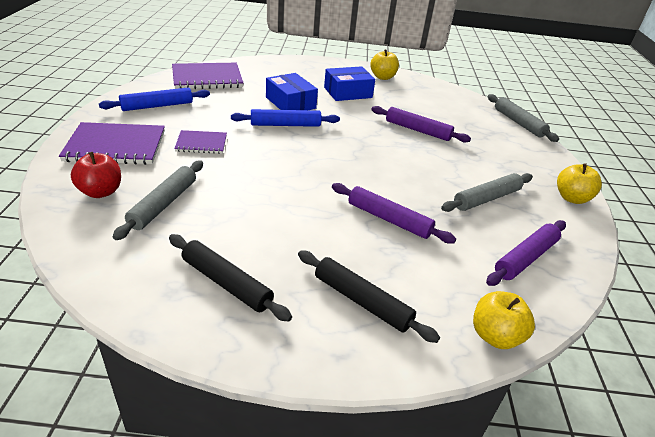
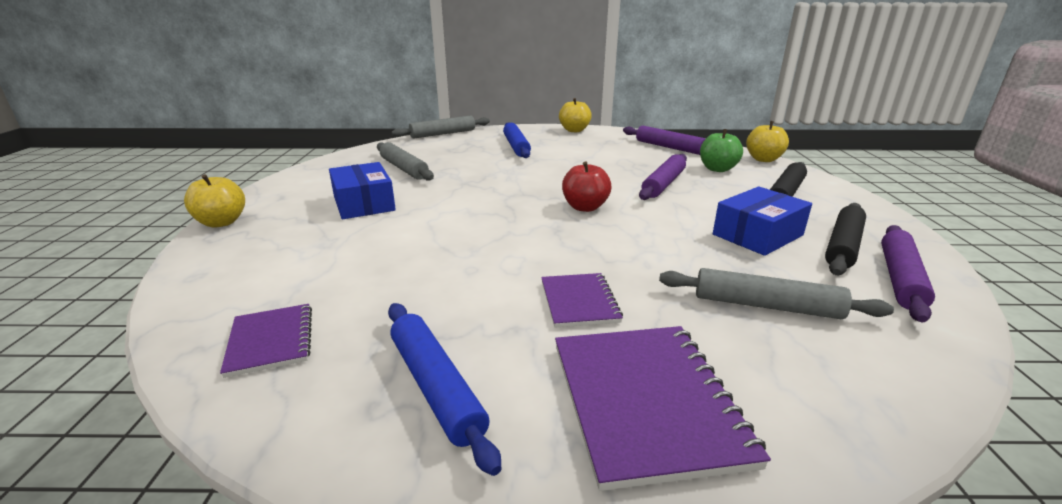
camera: 90 degrees left, 10 degrees down
red apple [71,152,121,198] -> red apple moved to [562,161,612,212]
purple notebook [172,63,243,89] -> purple notebook [220,304,312,378], size x0.57
blue rolling pin [231,109,340,127] -> blue rolling pin moved to [503,123,531,158]
blue box [266,73,318,110] -> blue box moved to [713,186,812,256]
yellow apple [370,49,399,80] -> yellow apple moved to [184,174,245,228]
purple rolling pin [371,106,471,143] -> purple rolling pin moved to [881,225,935,322]
grey rolling pin [441,173,533,212] -> grey rolling pin moved to [377,142,434,181]
none -> green apple [700,129,743,172]

